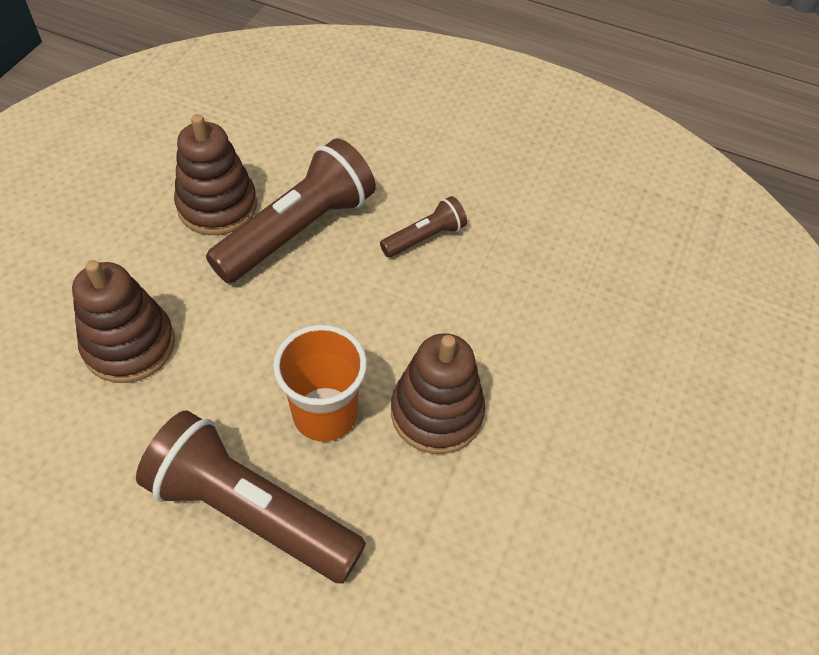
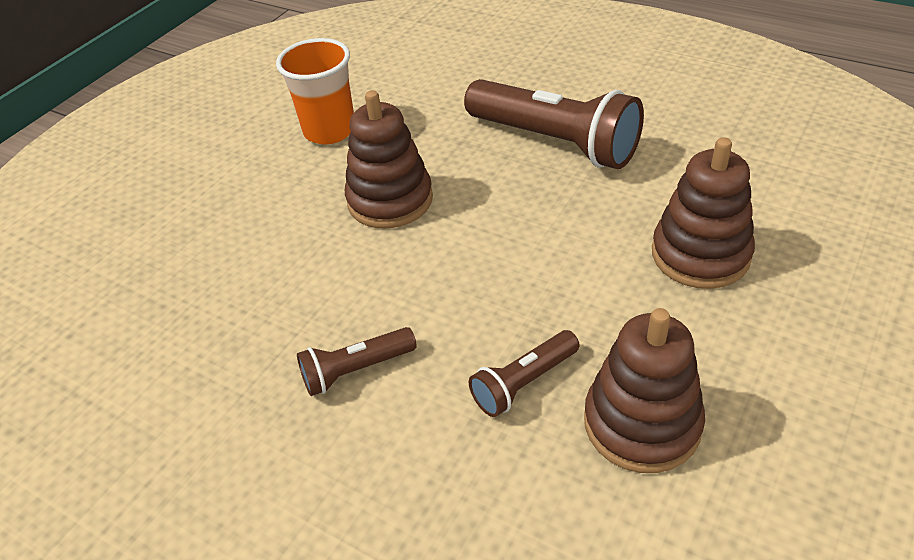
camera: 165 degrees left, 10 degrees down
brown flashlight [206,138,376,284] -> brown flashlight [469,330,579,417], size x0.50
orange cup [273,325,367,442] -> orange cup moved to [276,38,354,144]

